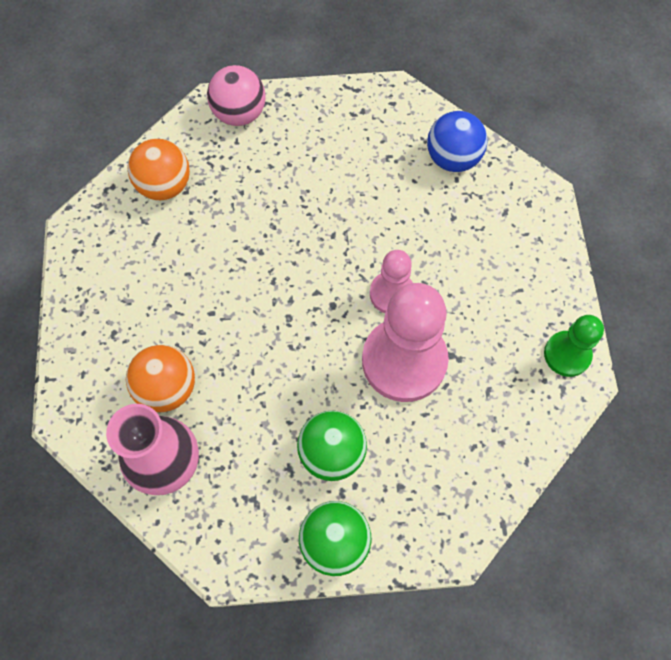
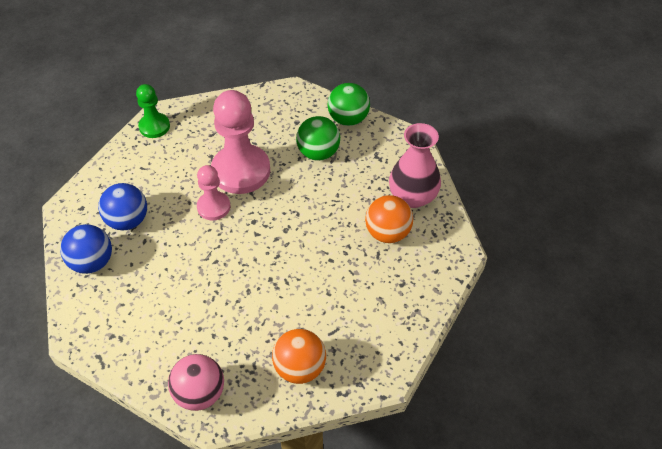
camera: 145 degrees left, 15 degrees down
none -> blue ball [98,183,147,230]

